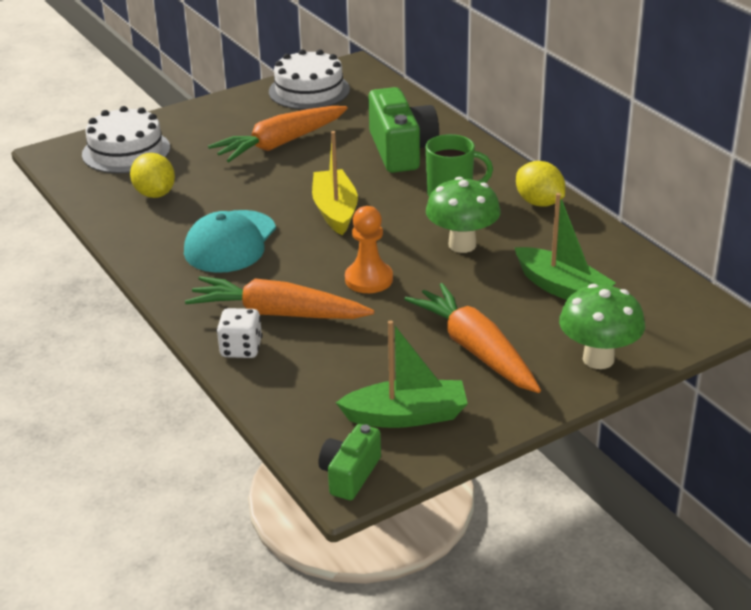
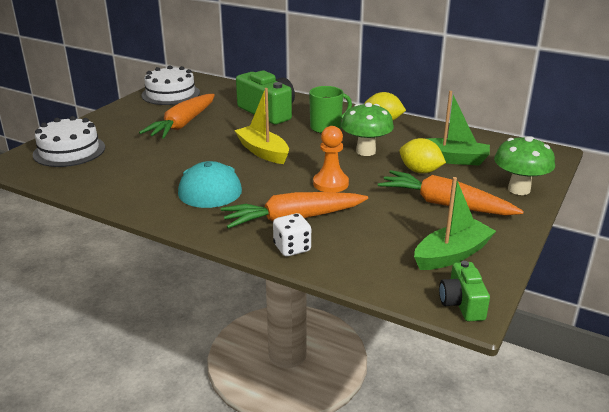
camera: 30 degrees left, 5 degrees down
yellow lemon [130,153,175,198] -> yellow lemon moved to [399,138,446,173]

